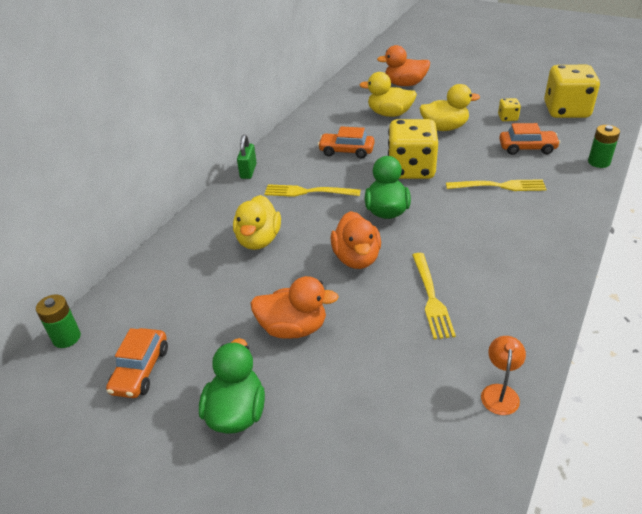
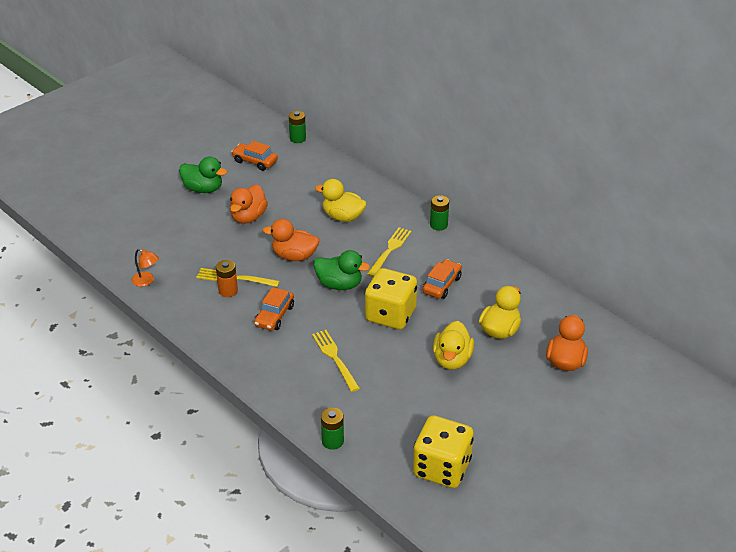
camera: 105 degrees right, 0 degrees up
green padlock [237,135,257,179] -> green battery [430,195,449,231]
yellow fork [446,179,547,191] -> yellow fork turned 135 degrees clockwise [312,330,360,392]
yellow dice [498,98,521,121] -> none
orange car [499,123,560,155] -> orange car moved to [254,287,294,331]
none -> orange battery [216,260,238,297]

